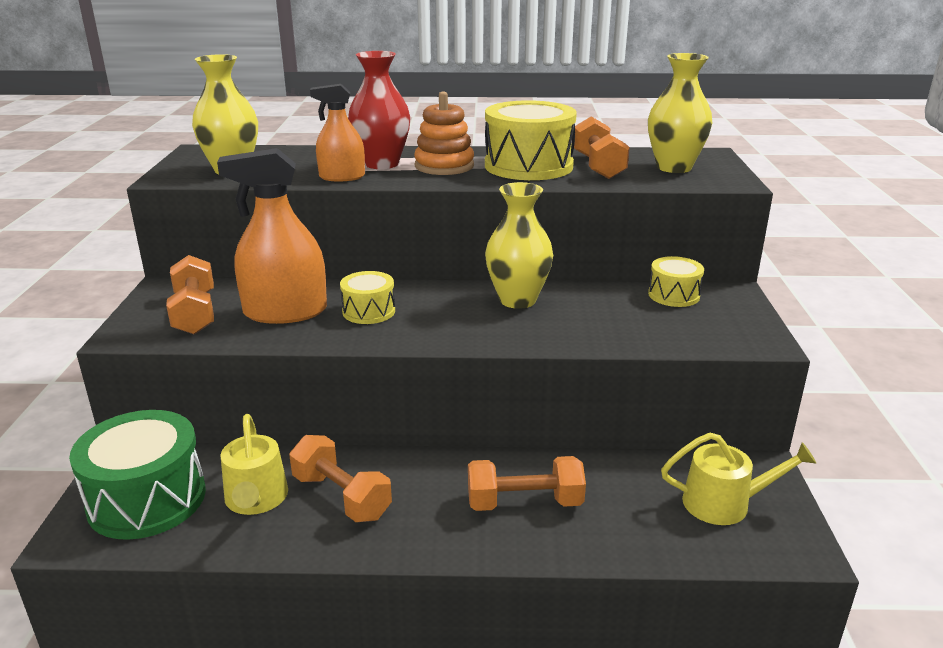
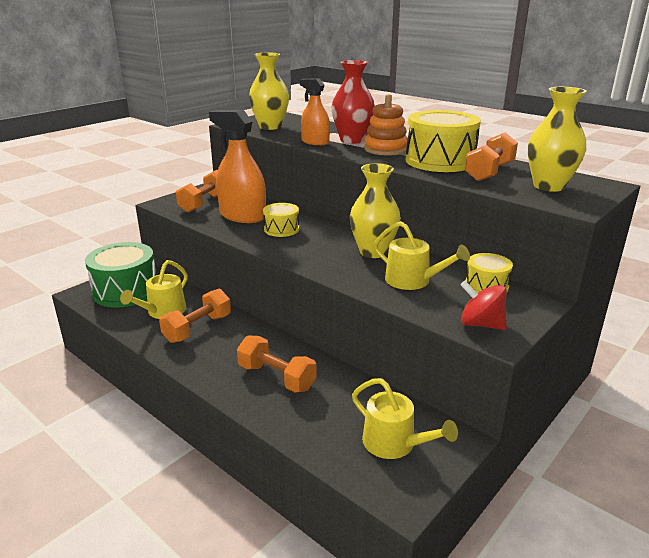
camera: 40 degrees right, 0 degrees up
orange dumbbell [289,435,392,522] -> orange dumbbell turned 45 degrees clockwise [159,289,231,343]
none -> yellow watering can [374,221,470,290]
none -> red spinning top [460,281,507,330]

